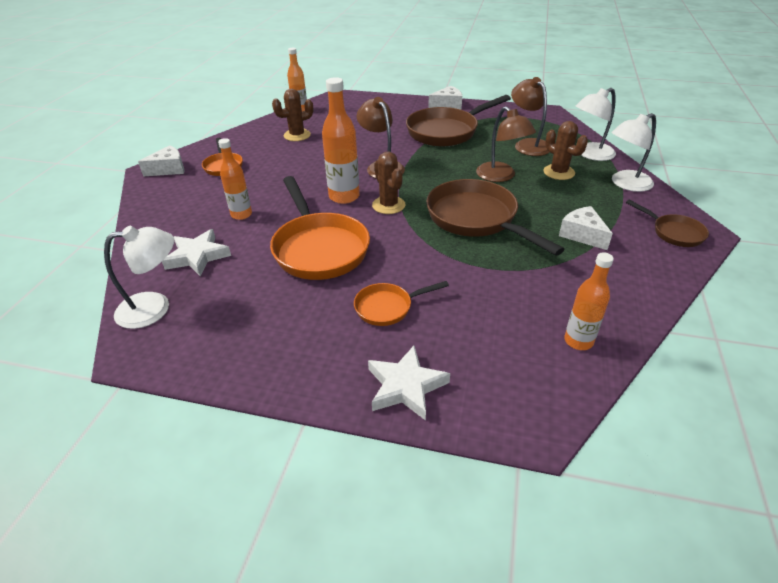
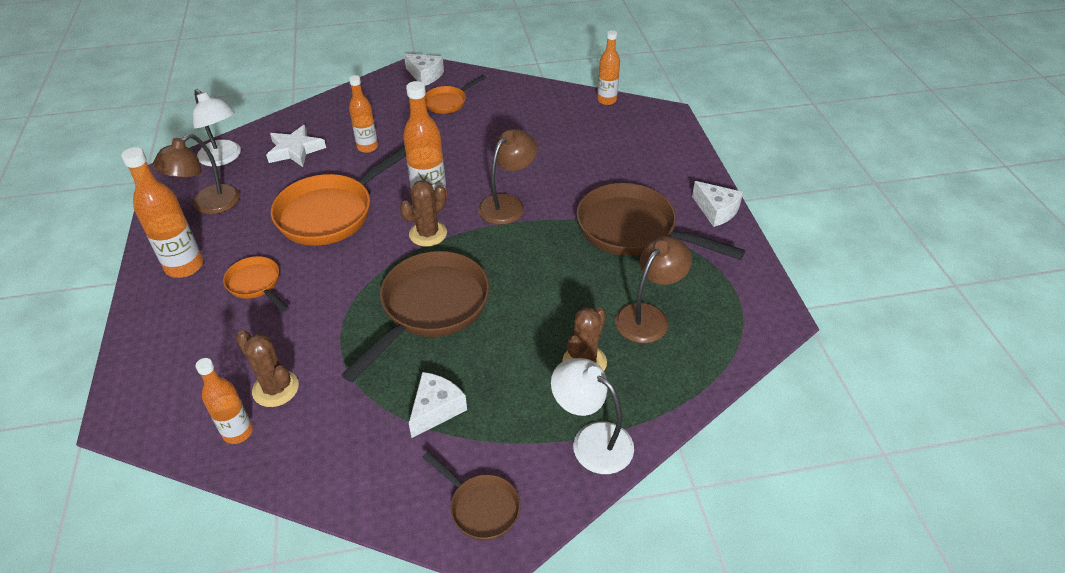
camera: 65 degrees right, 5 degrees up
brown cactus [272,89,313,141] -> brown cactus moved to [236,330,299,407]
white star [368,346,450,421] -> none
brown lamp [476,106,536,182] -> brown lamp moved to [152,134,240,214]
white lamp [576,88,616,161] -> none
brown pan [626,200,709,247] -> brown pan turned 75 degrees counterclockwise [422,452,521,541]
none -> orange bottle [121,147,203,278]

